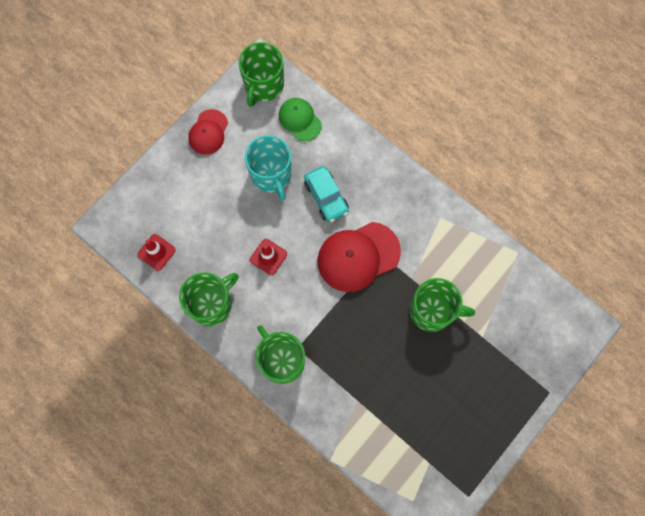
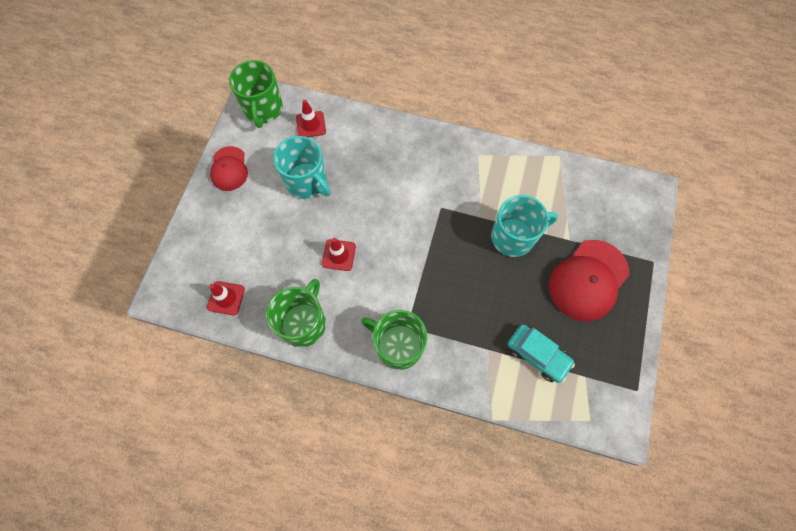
camera: 25 degrees left, 5 degrees down
green cap [279,98,322,141] -> red traffic cone [296,100,326,137]
turquoise car [304,166,349,222] -> turquoise car moved to [507,324,575,383]
red cap [317,222,401,292] -> red cap moved to [549,240,629,321]
green mug [410,278,475,332] -> turquoise mug [491,195,558,257]

